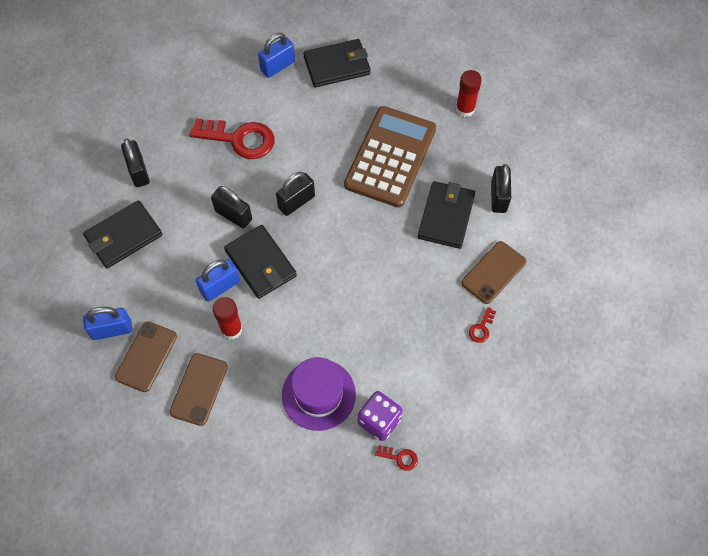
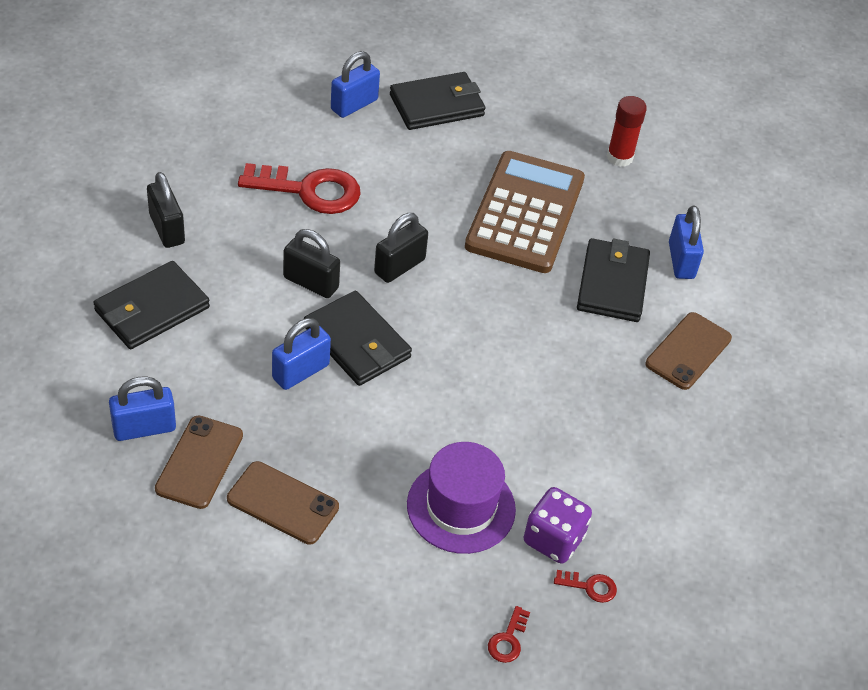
camera: 10 degrees left, 15 degrees down
brown phone [169,353,228,426] -> brown phone turned 75 degrees counterclockwise [227,461,339,545]
red glue stick [213,297,242,340] -> none
red key [469,307,496,343] -> red key moved to [488,606,530,663]
black padlock [491,164,511,213] -> blue padlock [669,205,704,279]

